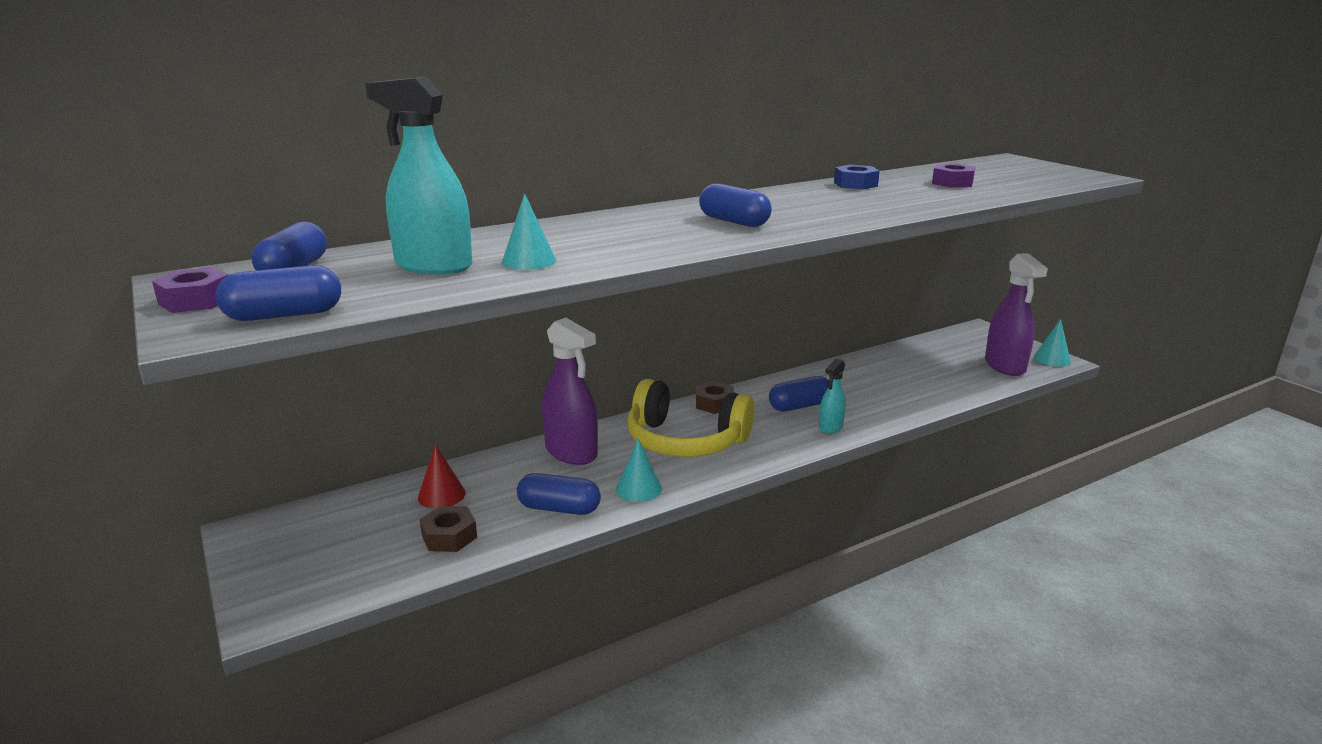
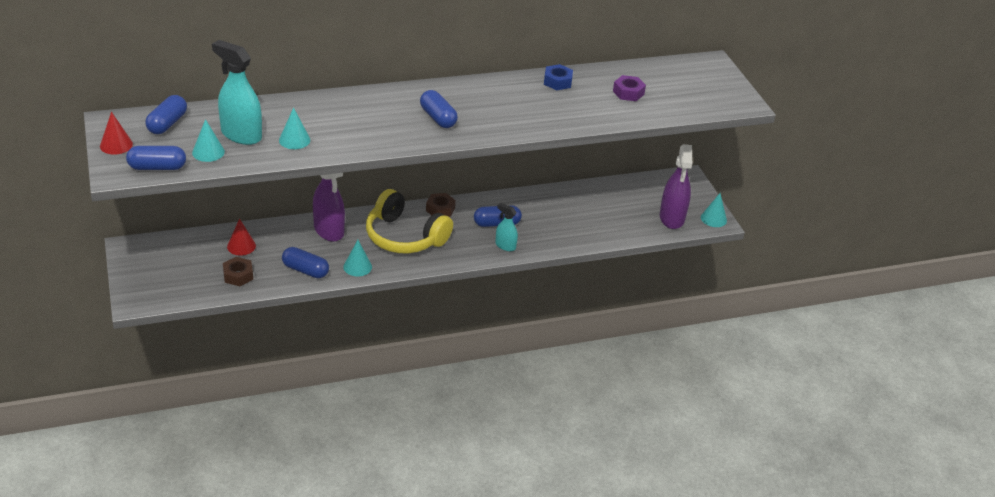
camera: 10 degrees right, 15 degrees up
purple nut [152,267,229,313] -> red cone [100,112,133,155]
turquoise spray bottle [819,359,846,434] -> turquoise spray bottle turned 75 degrees clockwise [495,203,518,251]
none -> turquoise cone [192,119,225,162]

